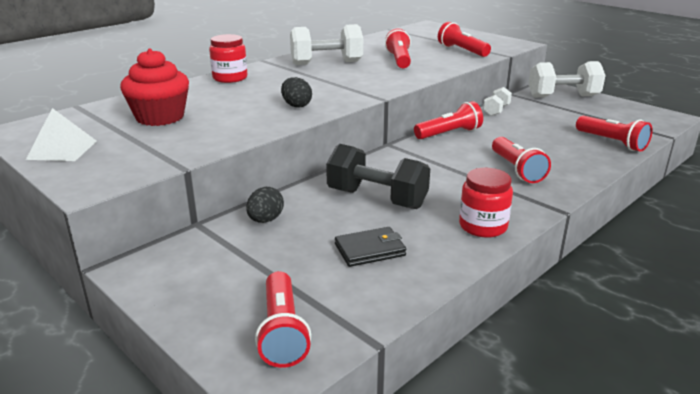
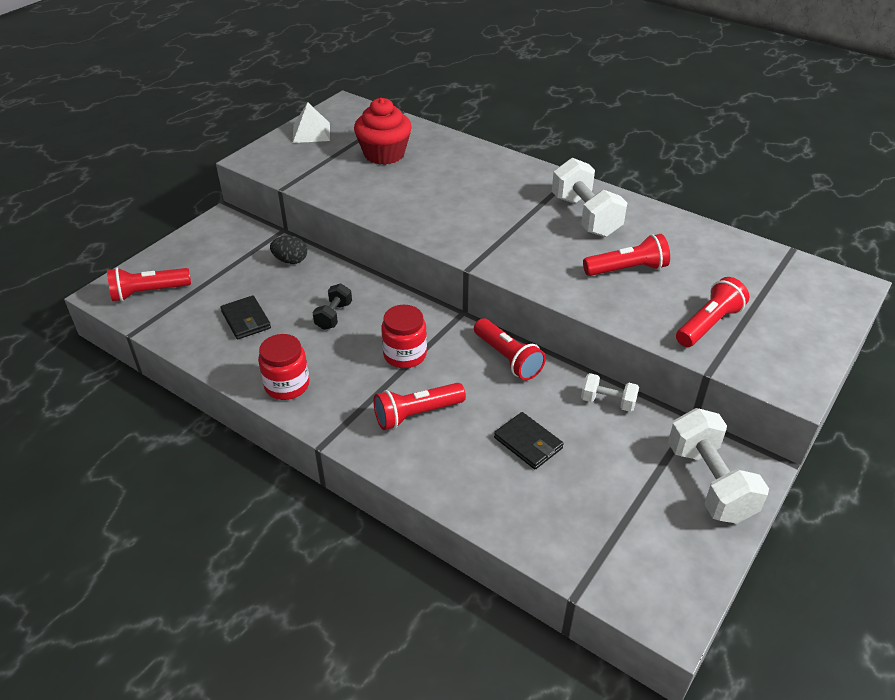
camera: 80 degrees right, 15 degrees up
red jar [209,34,247,83] -> red jar moved to [381,305,427,368]
black egg [281,77,312,108] -> none
black dumbbell [326,144,430,209] -> black dumbbell [312,284,352,330], size x0.54
red flashlight [576,116,653,152] -> none
none -> black wallet [494,412,564,470]

